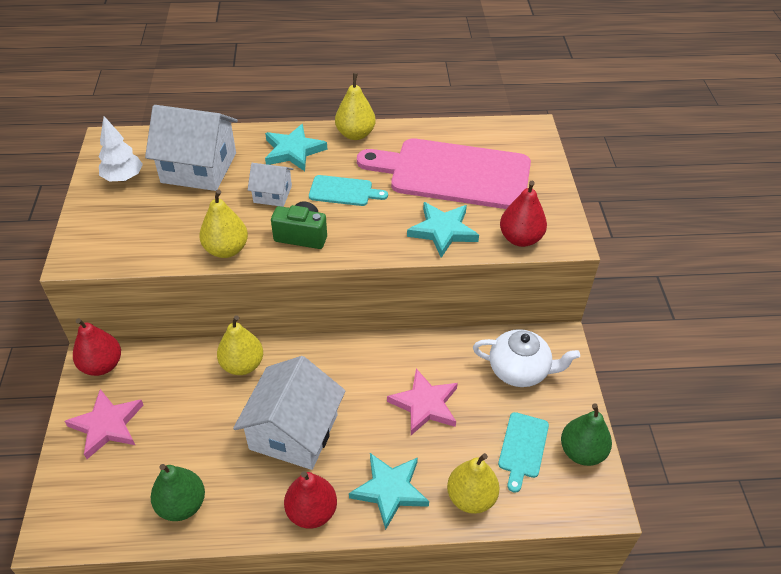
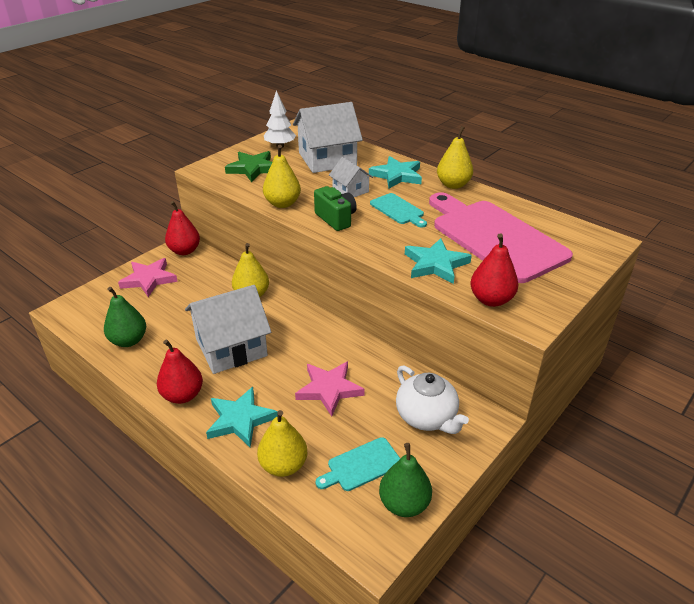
camera: 45 degrees right, 10 degrees down
white house [145,105,238,191] -> white house turned 75 degrees counterclockwise [293,102,363,173]
none -> green star [225,151,272,182]

